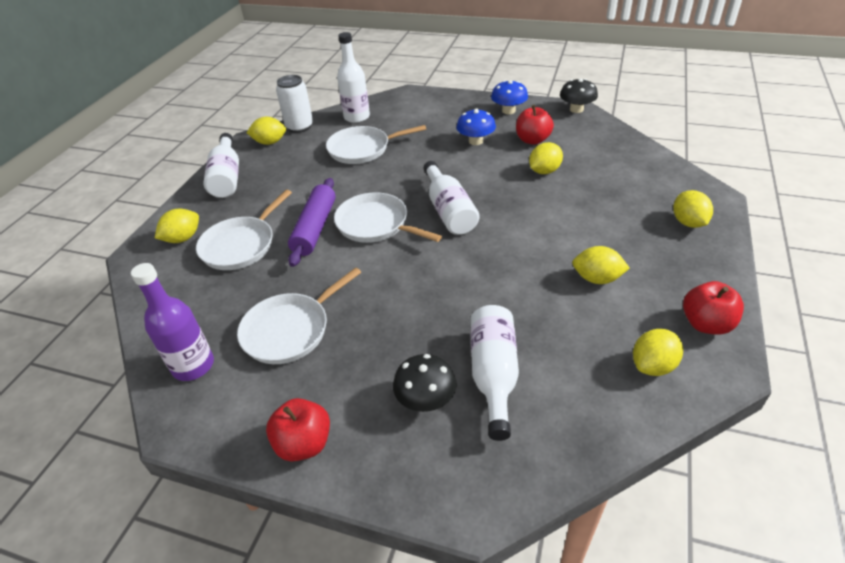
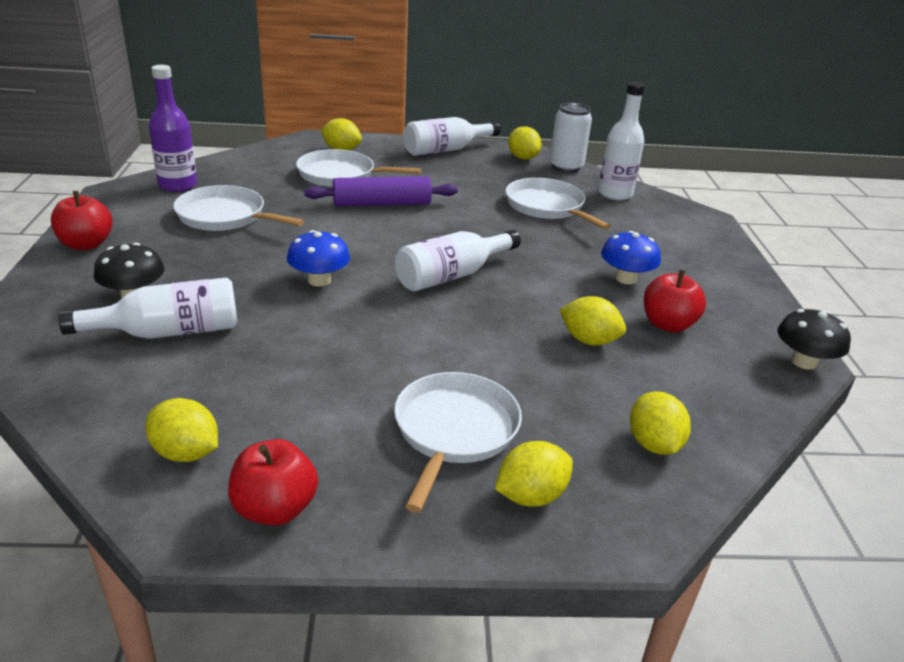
camera: 65 degrees right, 10 degrees down
white pan [334,192,442,243] -> white pan moved to [394,372,522,513]
blue mushroom [491,80,528,114] -> blue mushroom moved to [287,230,350,286]
yellow lemon [572,246,630,284] -> yellow lemon moved to [630,391,691,455]

